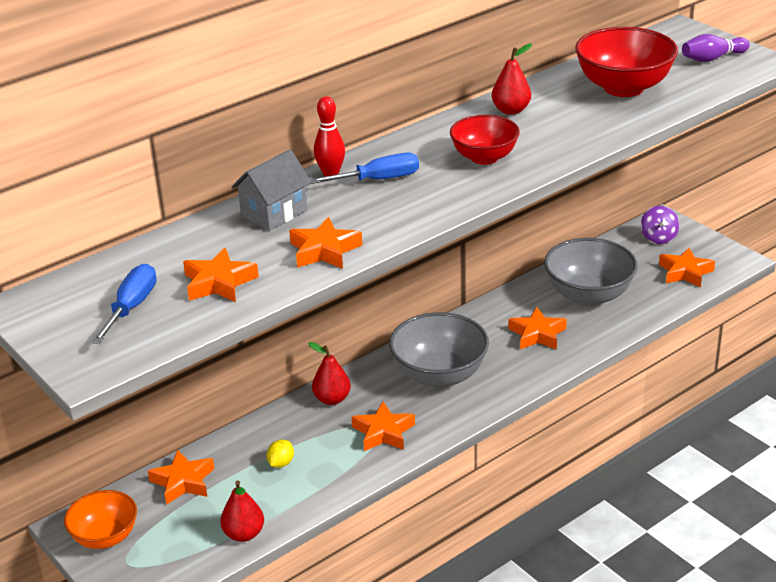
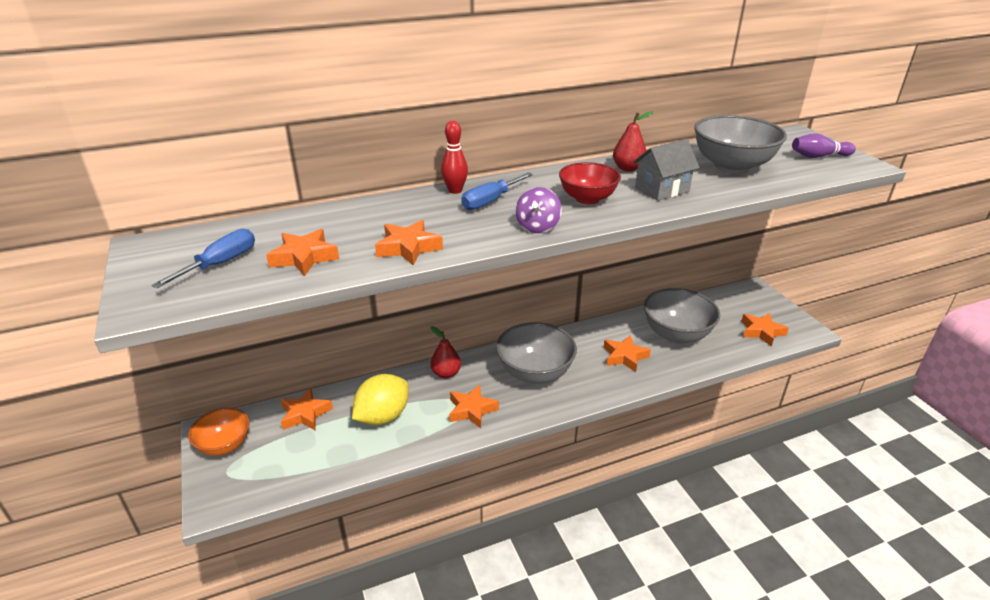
camera: 15 degrees right, 0 degrees up
red pear [220,480,264,542] -> none
grey house [231,150,312,231] -> grey house moved to [633,139,700,201]
yellow lemon [267,440,294,468] -> yellow lemon [352,374,408,425], size x2.27
blue screwdriver [310,153,419,184] -> blue screwdriver turned 135 degrees clockwise [461,172,533,210]
red bowl [575,27,678,97] -> grey bowl [694,115,787,174]
purple spinning top [641,206,679,244] -> purple spinning top moved to [516,187,562,233]

